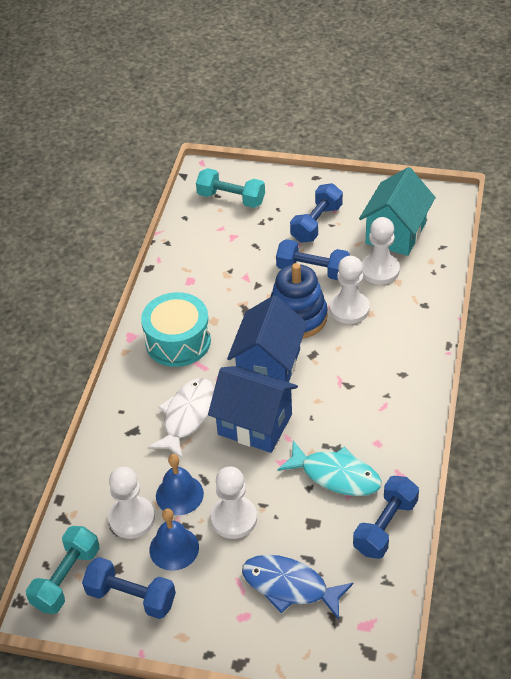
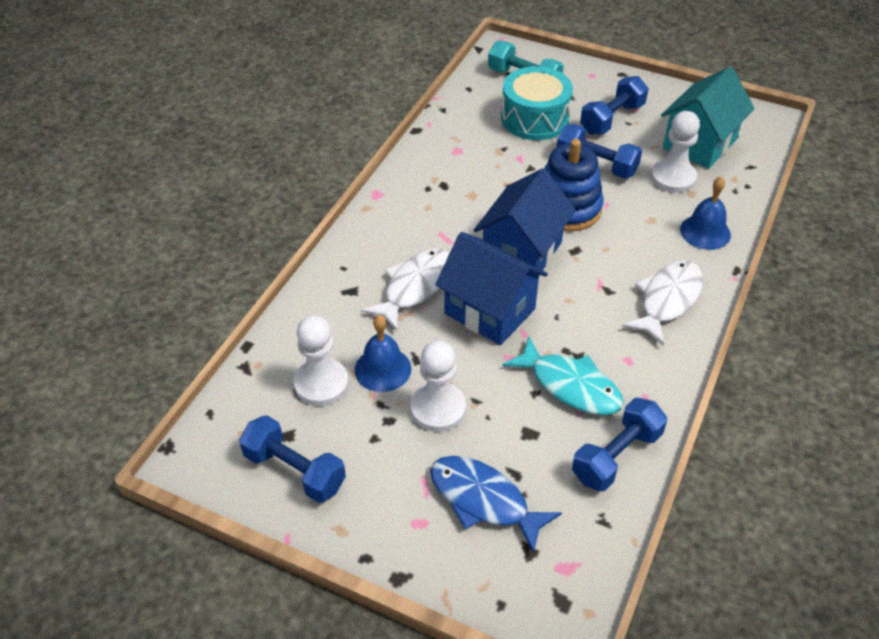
camera: 10 degrees right, 0 degrees up
turquoise dumbbell [26,526,100,614] -> none
turquoise drum [141,292,211,367] -> turquoise drum moved to [501,66,573,140]
blue bell [149,508,199,571] -> blue bell moved to [680,177,731,250]
white pawn [329,256,370,324] -> none
none -> white fish [622,260,703,346]

